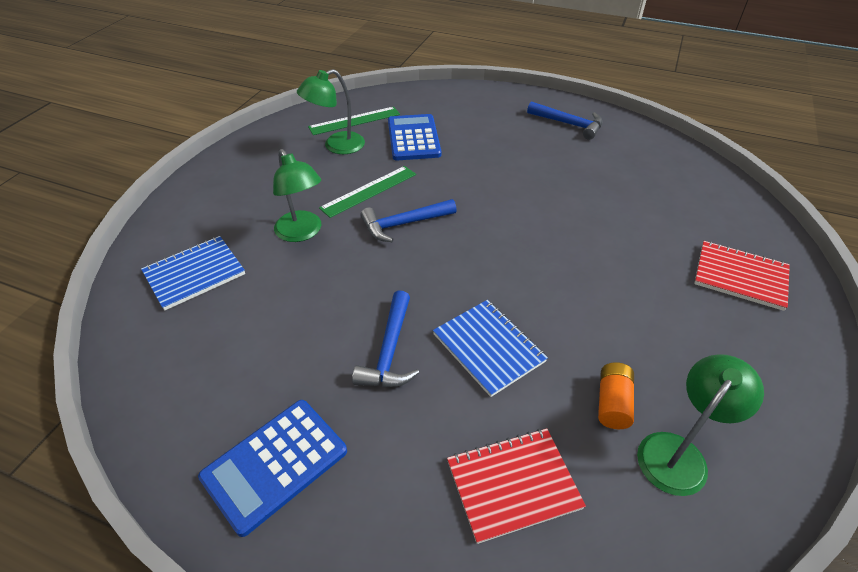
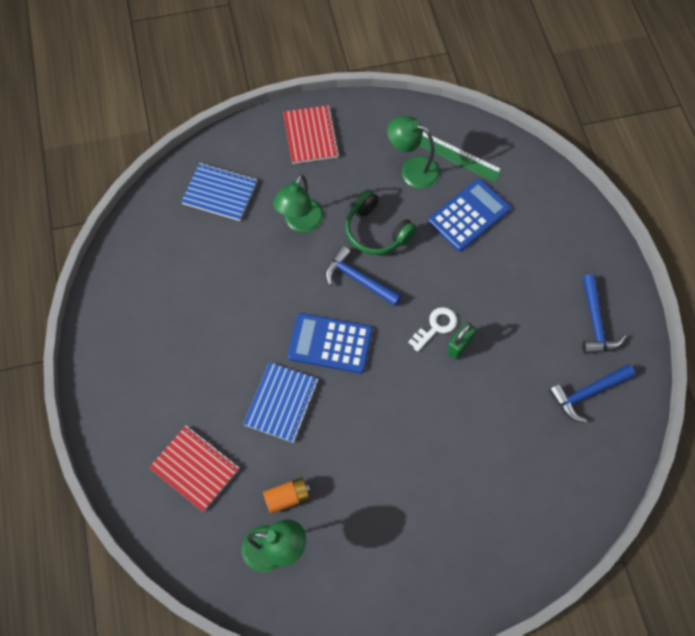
camera: 55 degrees right, 20 degrees up
blue calculator [198,400,347,537] -> blue calculator moved to [288,313,373,374]
green ruler [319,166,416,218] -> green headphones [345,189,417,255]
blue hammer [352,290,419,387] -> blue hammer moved to [549,364,635,423]
red notebook [694,241,790,311] -> red notebook moved to [283,105,340,164]
none -> white key [408,307,457,352]
none -> green padlock [446,322,476,359]

